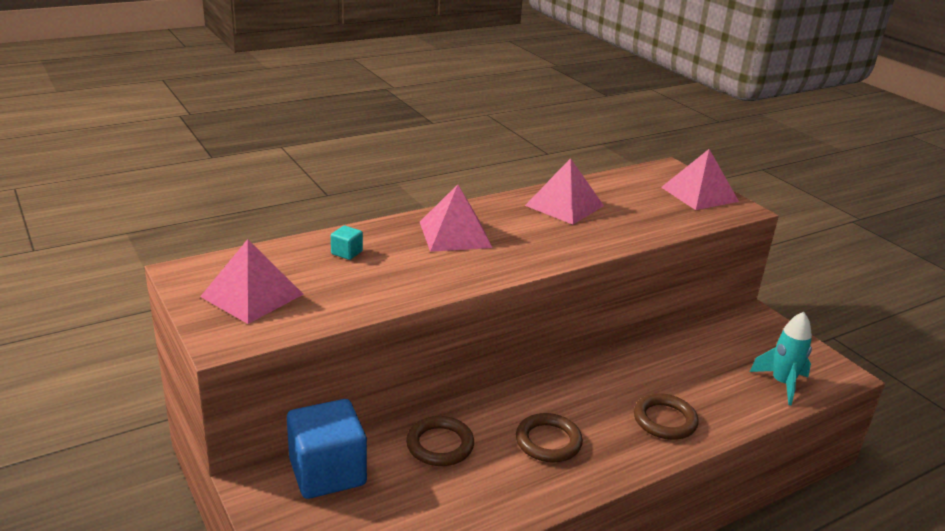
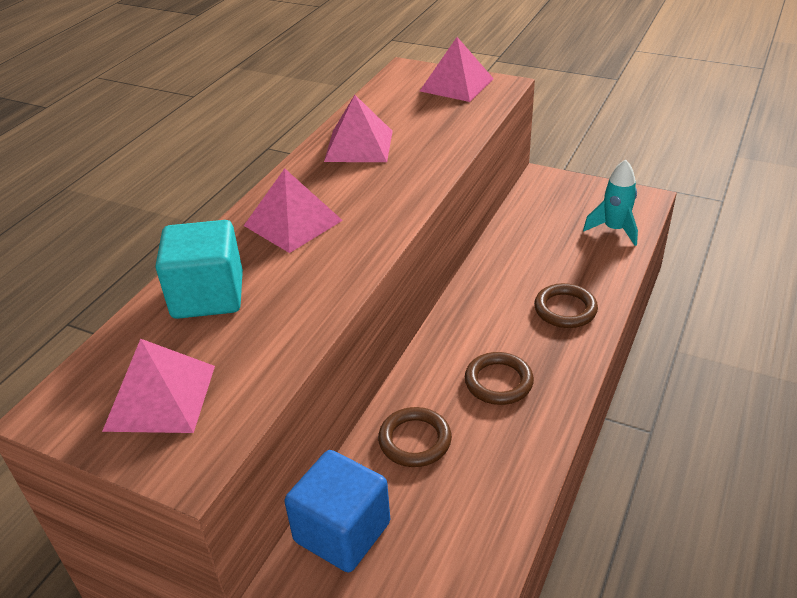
camera: 30 degrees left, 10 degrees up
turquoise cube [331,226,363,260] -> turquoise cube [155,220,243,319], size x2.40

